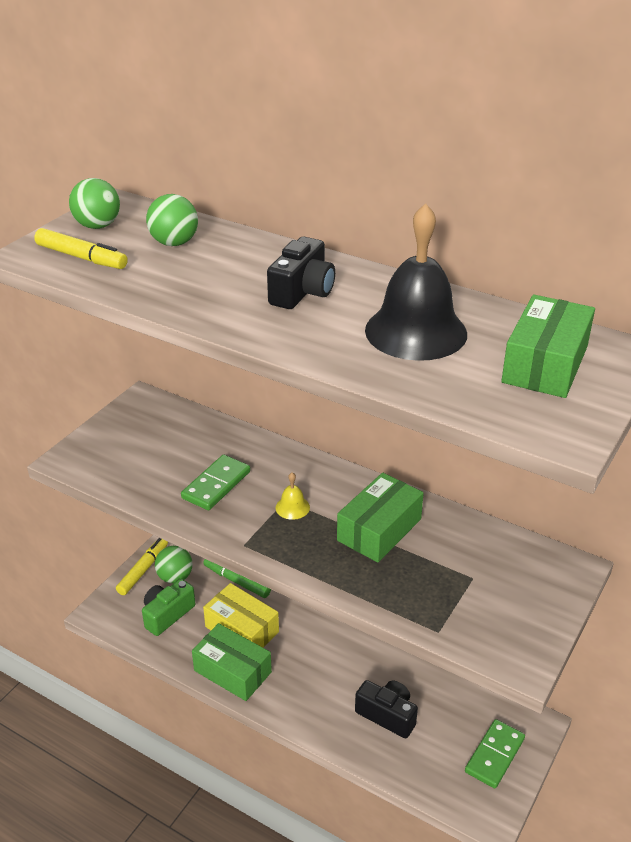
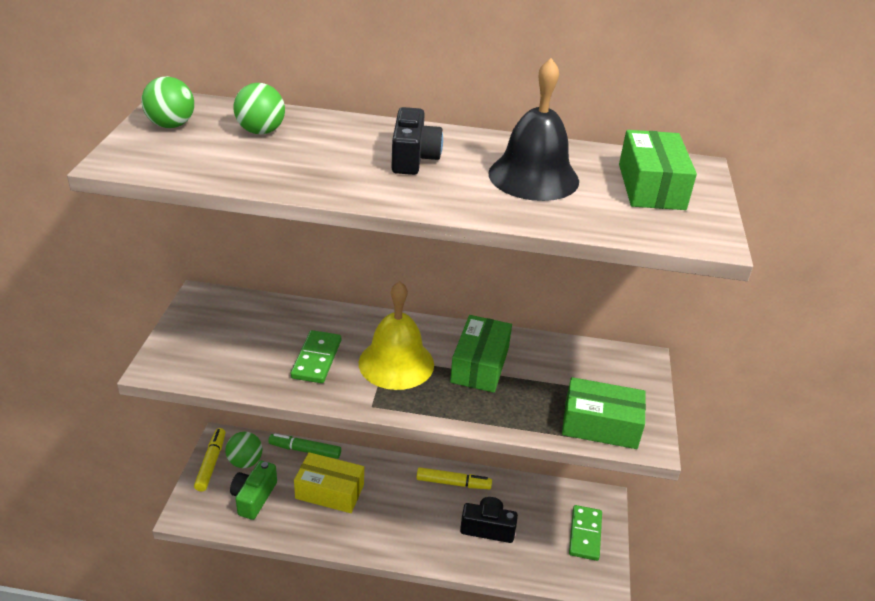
camera: 25 degrees left, 0 degrees up
yellow marker [34,228,128,269] -> yellow marker moved to [417,467,492,489]
green box [192,623,272,701] -> green box moved to [562,377,646,449]
yellow bell [276,472,310,520] -> yellow bell [359,281,434,390], size x2.37

